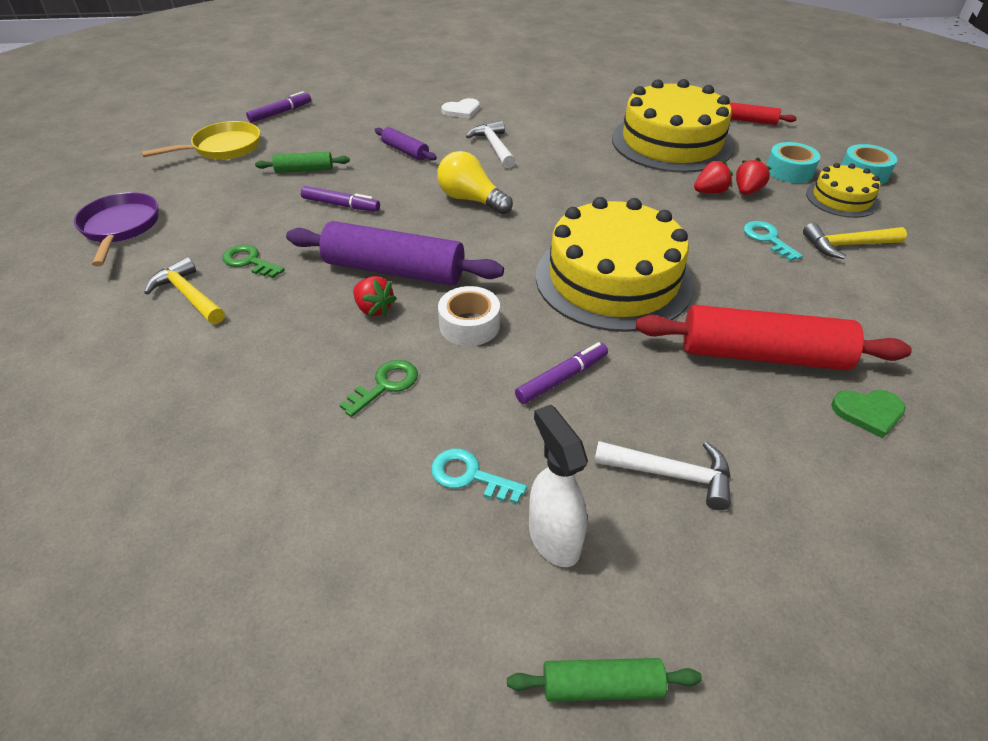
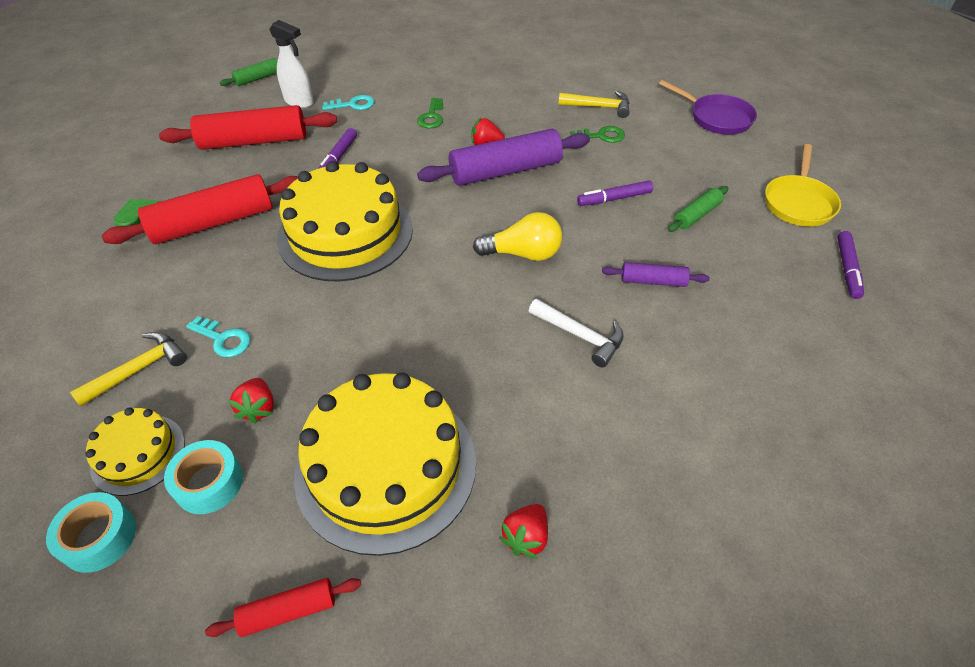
camera: 145 degrees right, 5 degrees up
white tape [438,286,500,346] -> none
white heart [441,98,480,119] -> none
white hammer [594,441,731,510] -> red rolling pin [159,105,337,150]
red strawberry [694,160,733,193] -> red strawberry moved to [499,504,548,559]

